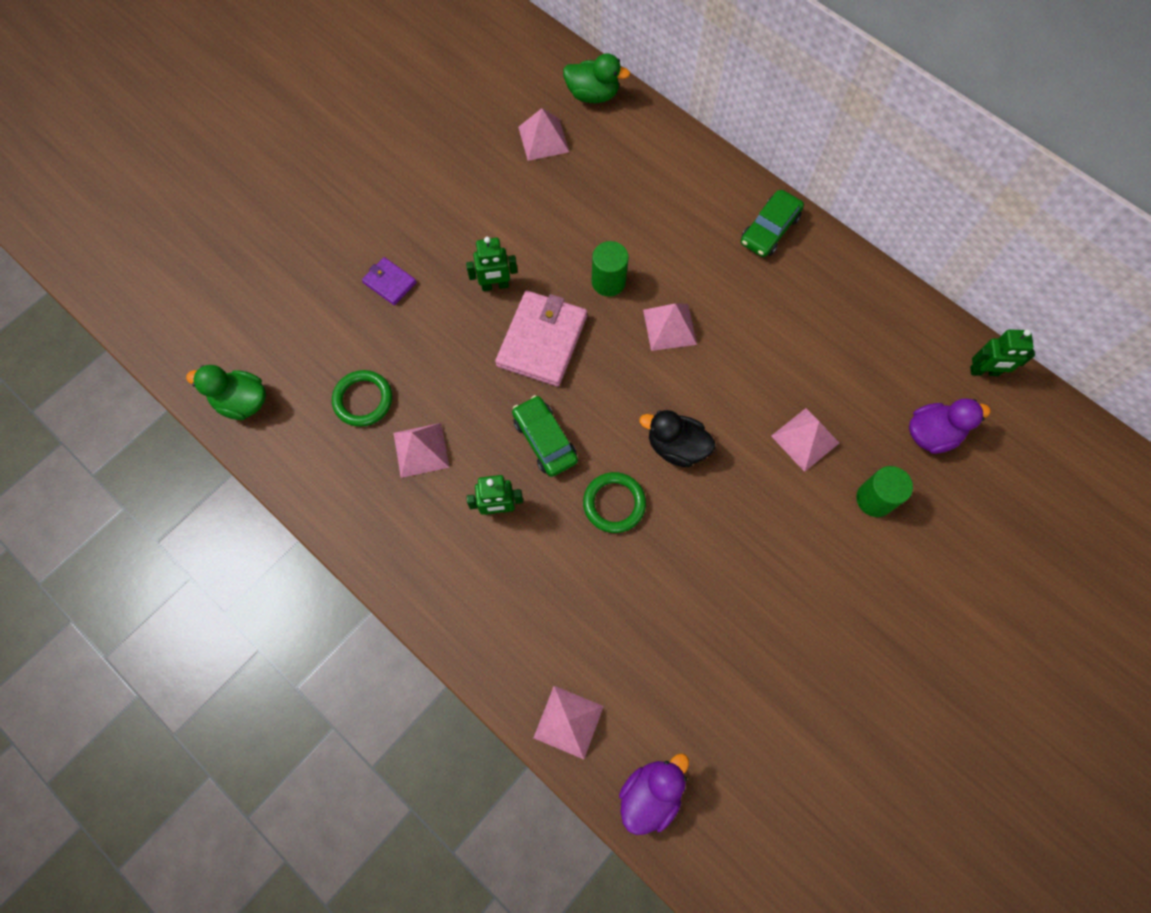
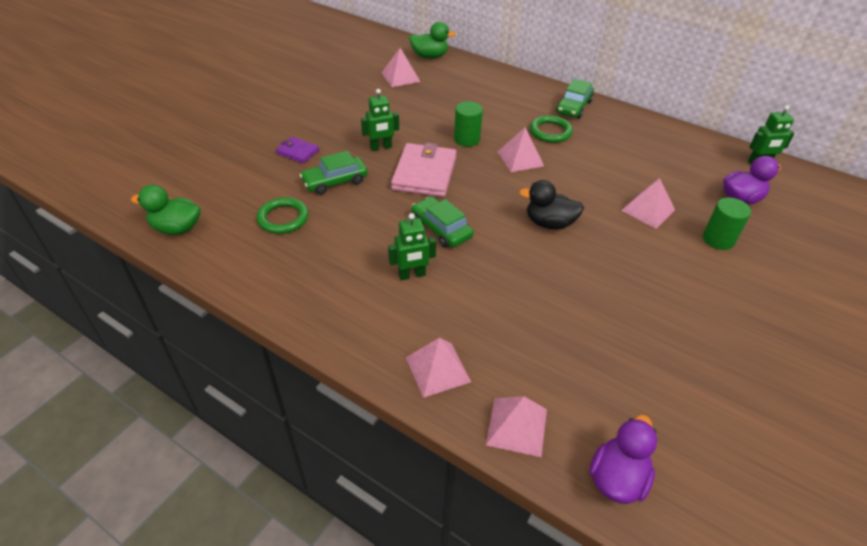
camera: 10 degrees left, 25 degrees down
pink pyramid [394,423,449,478] -> pink pyramid moved to [406,338,471,398]
green ring [583,472,646,533] -> green ring moved to [530,115,573,143]
none -> green car [300,151,368,195]

